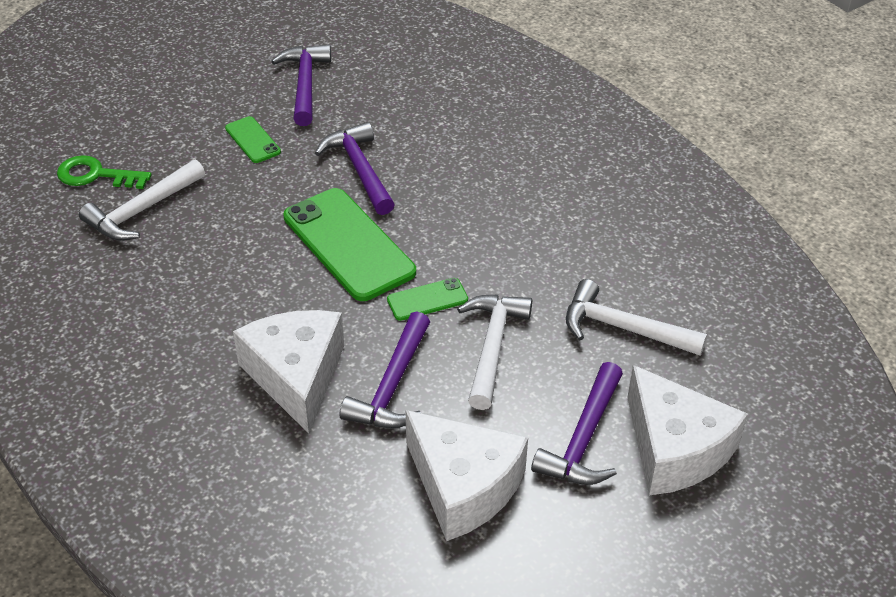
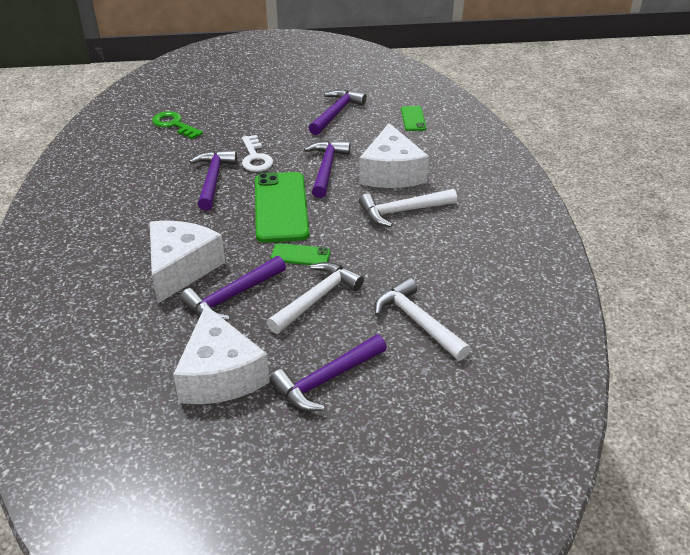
camera: 30 degrees right, 5 degrees down
white hammer [79,159,205,241] -> white hammer moved to [359,189,457,227]
green phone [225,116,281,163] -> green phone moved to [401,106,427,131]
white cheese [627,365,748,495] -> white cheese moved to [359,123,429,188]
none -> purple hammer [189,150,237,210]
none -> white key [242,135,273,172]

